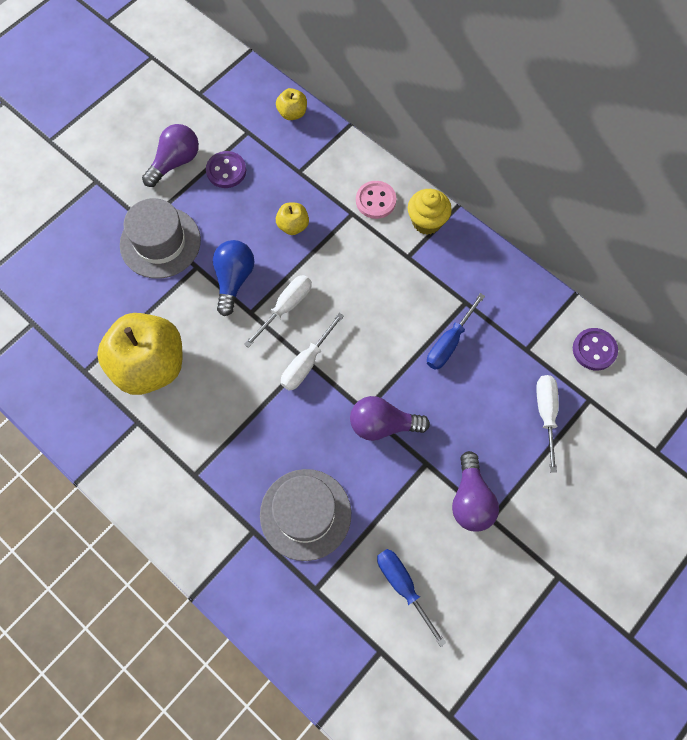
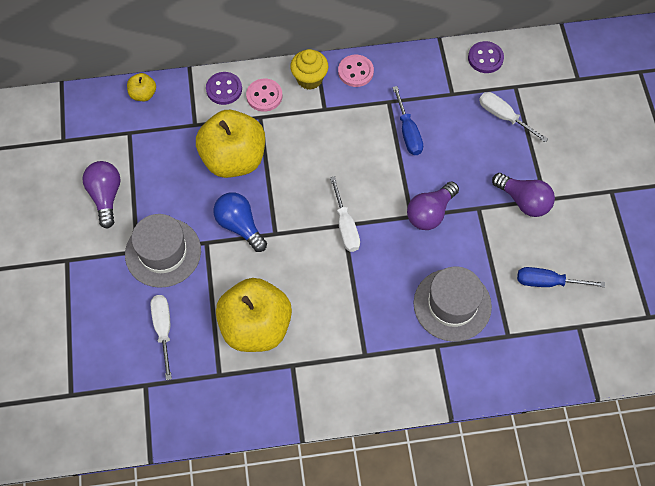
camera: 50 degrees left, 5 degrees down
purple button [206,151,246,188] -> purple button moved to [206,72,242,105]
white screwdriver [244,275,312,348] -> white screwdriver moved to [151,295,172,380]
yellow apple [276,203,309,235] -> yellow apple [196,110,265,178], size x2.29
none -> pink button [338,55,374,87]

